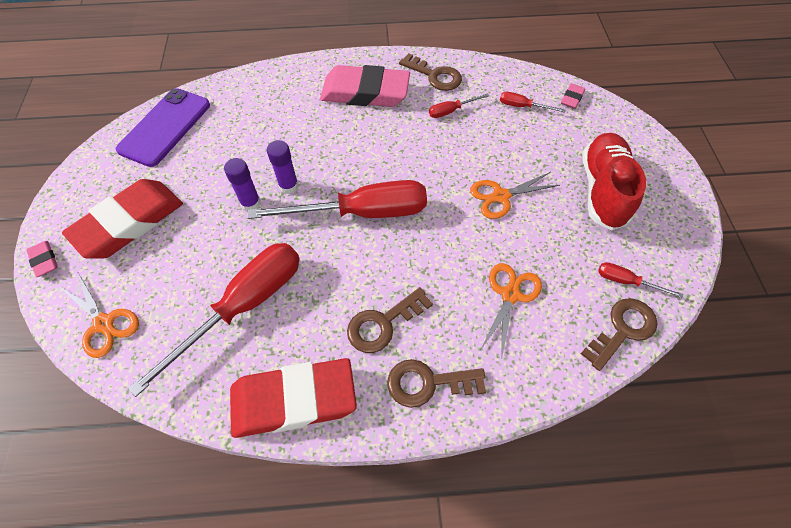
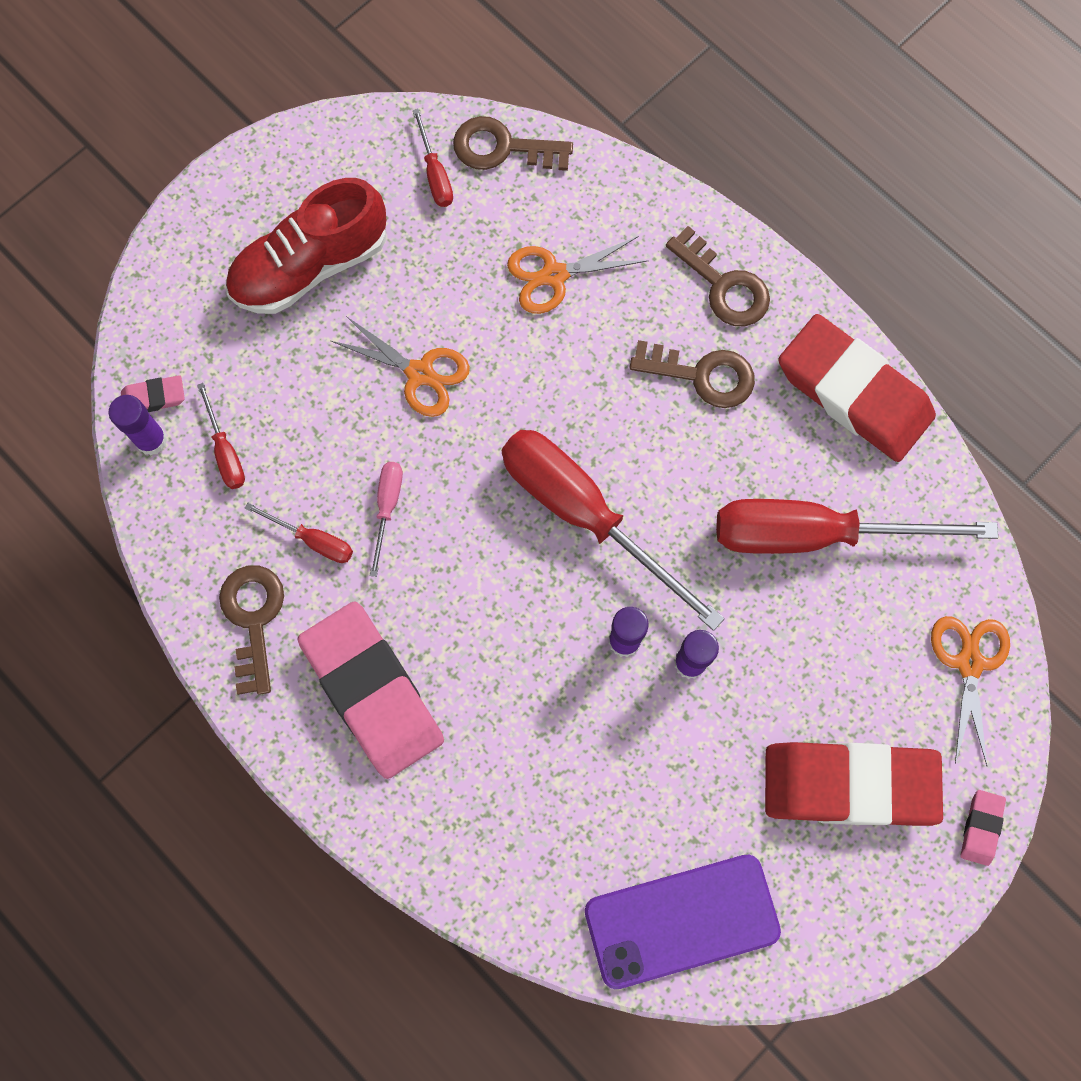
camera: 130 degrees left, 15 degrees up
none -> purple glue stick [109,395,167,455]
none -> pink screwdriver [370,462,403,577]

